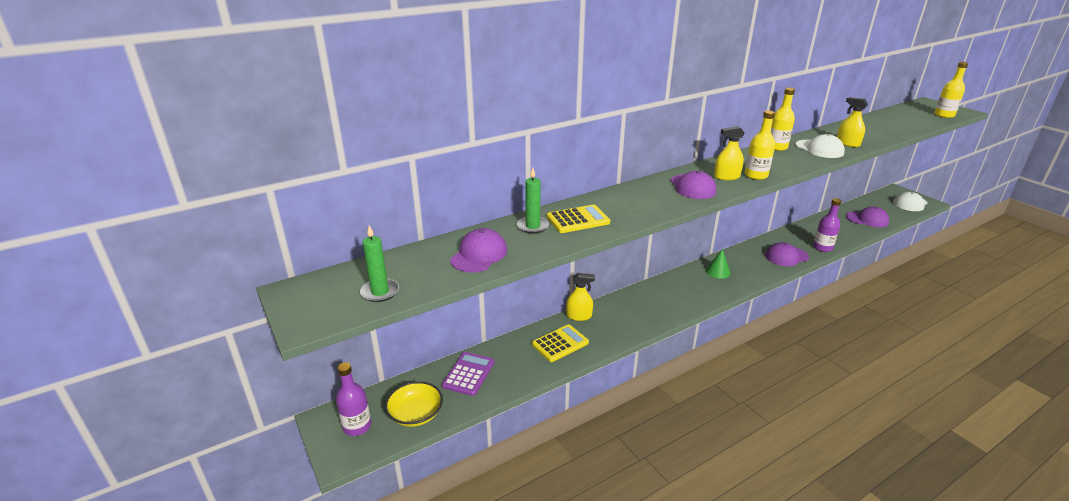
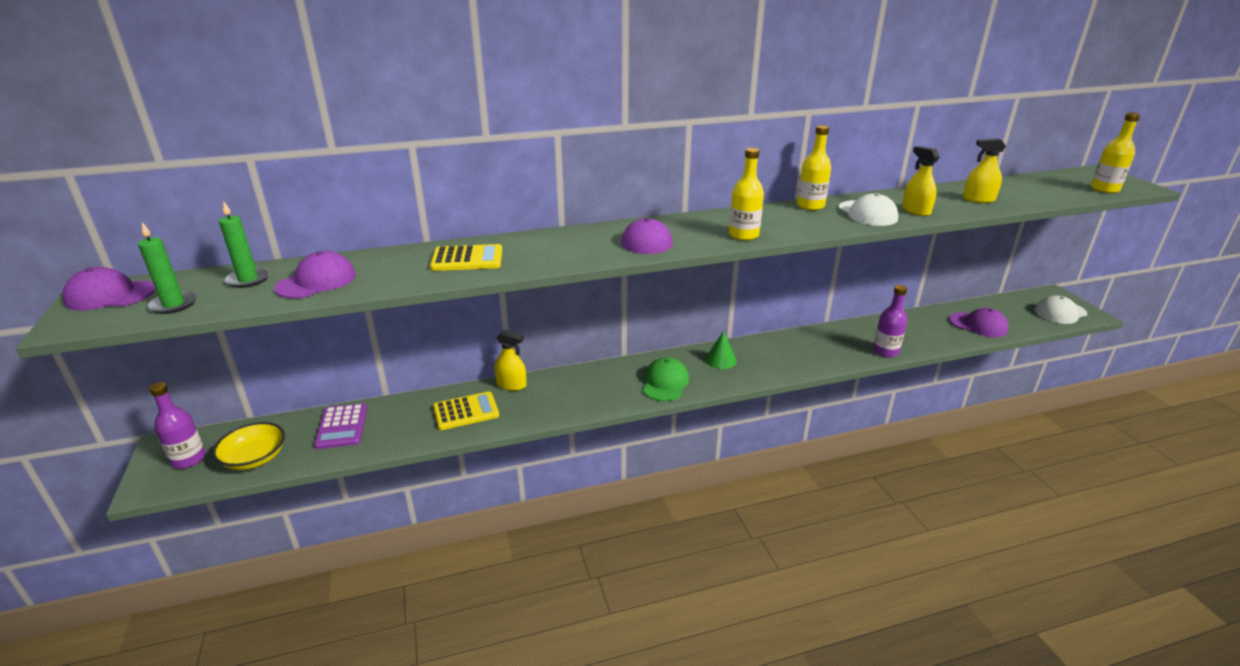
camera: 15 degrees right, 0 degrees up
purple calculator [442,352,495,396] -> purple calculator turned 135 degrees clockwise [314,403,367,449]
green candle [517,168,549,234] -> green candle moved to [219,202,270,288]
yellow spray bottle [714,126,745,180] -> yellow spray bottle moved to [963,138,1006,203]
purple cap [765,242,809,266] -> purple cap moved to [62,267,156,311]
none -> green cap [643,357,689,401]

